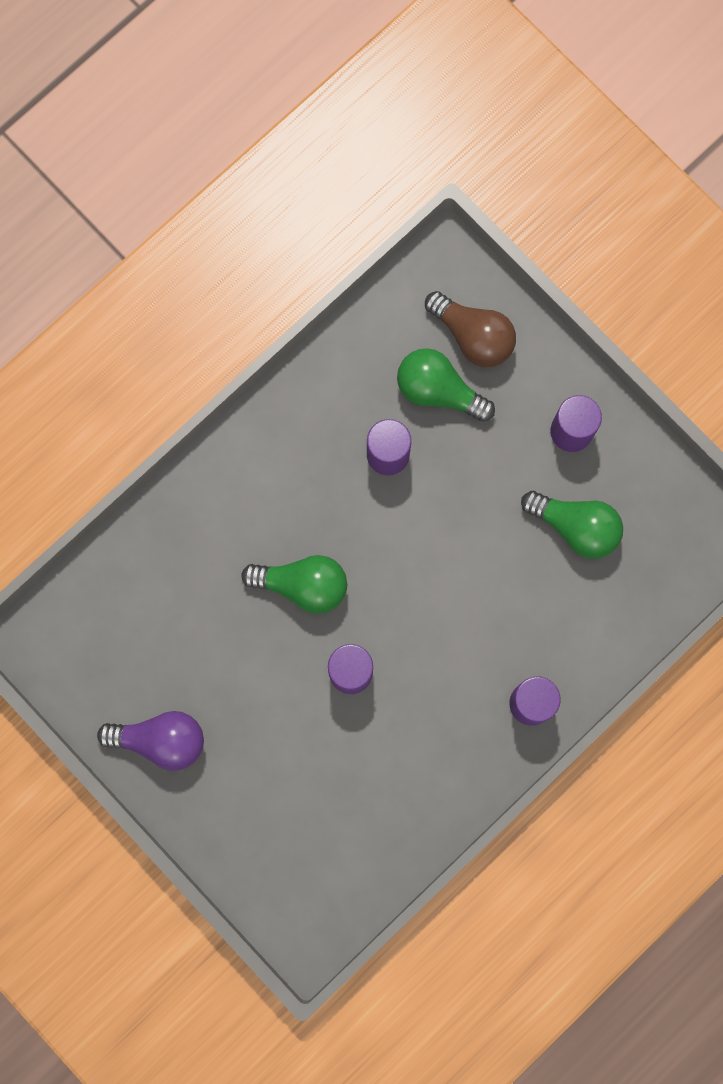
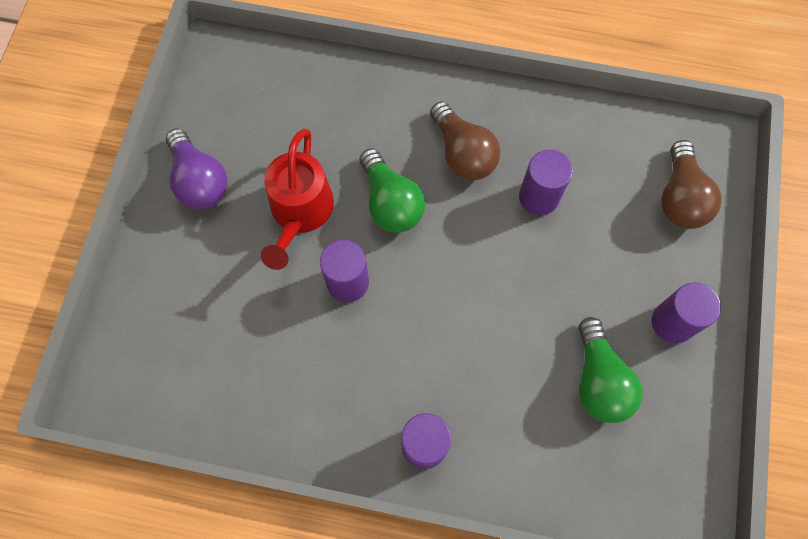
camera: 55 degrees right, 10 degrees down
green light bulb [397,348,495,422] -> none
none -> red watering can [261,129,334,270]
none -> brown light bulb [430,101,500,181]

